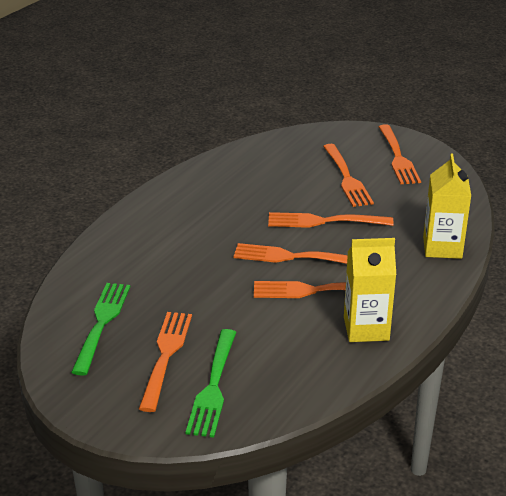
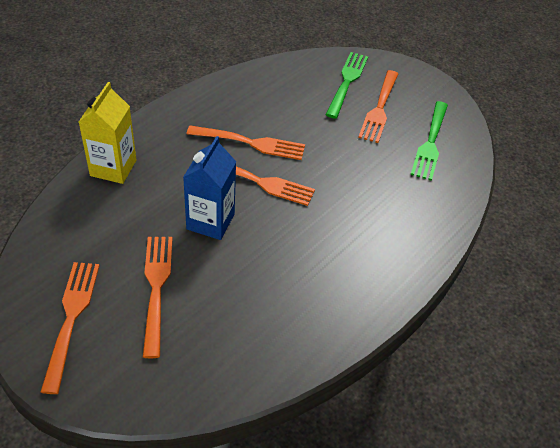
camera: 175 degrees left, 15 degrees up
orange fork [268,212,394,228] -> blue carton [183,136,236,240]
yellow carton [344,238,396,342] -> none

